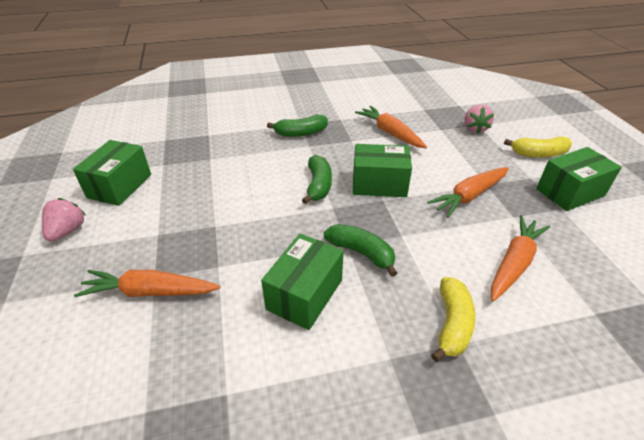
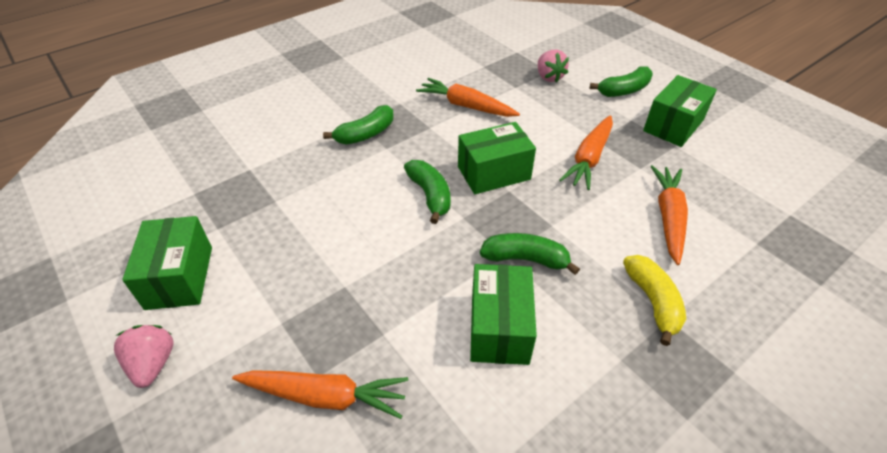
camera: 25 degrees left, 5 degrees up
orange carrot [74,270,220,297] -> orange carrot turned 150 degrees counterclockwise [232,370,408,419]
yellow banana [504,136,572,157] -> green banana [590,66,653,97]

